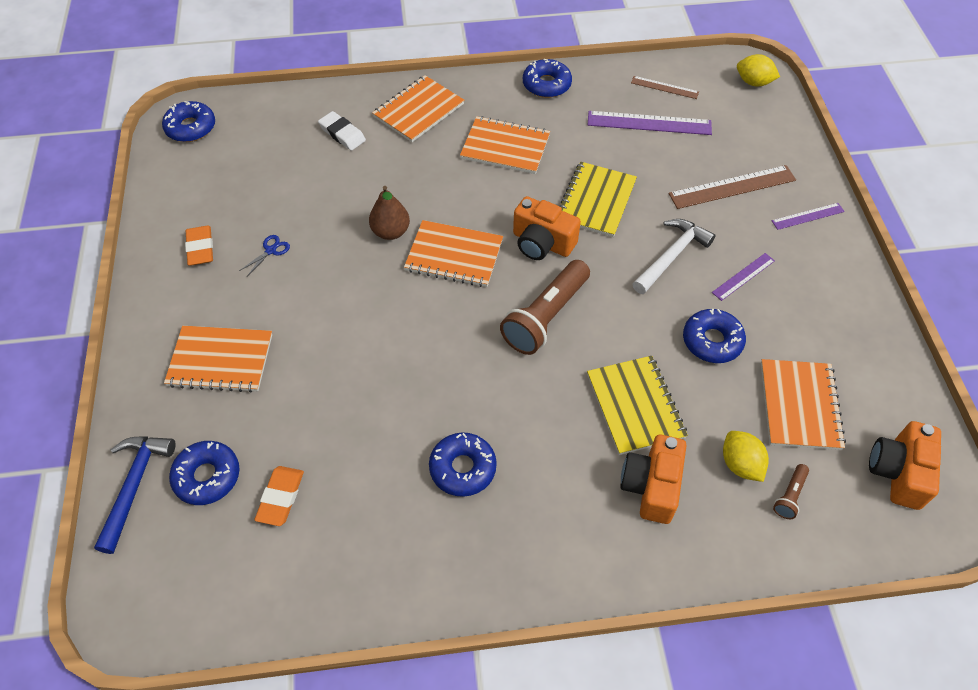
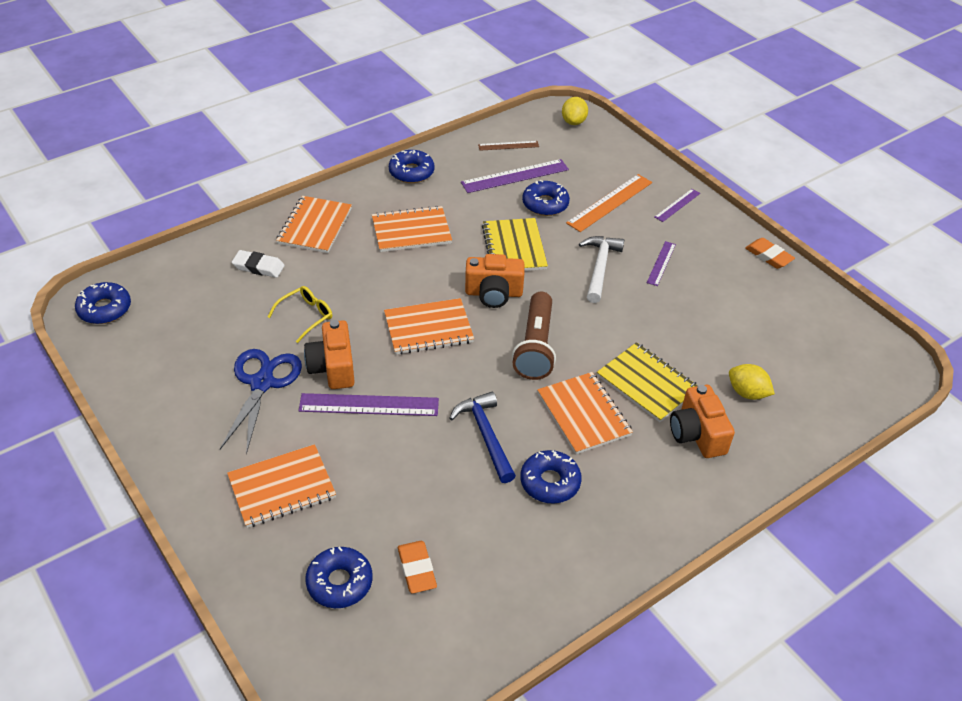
camera: 30 degrees left, 10 degrees down
blue hammer [94,436,175,554] -> blue hammer moved to [449,391,516,483]
orange eraser [185,226,213,265] -> orange eraser moved to [745,238,795,269]
blue scissors [239,235,290,276] -> blue scissors [220,349,302,455], size x2.39
brown pear [369,186,410,240] -> none
brown ruler [669,165,796,209] -> orange ruler [566,174,652,232]
blue donut [683,309,746,363] -> blue donut moved to [522,180,570,216]
yellow lemon [737,54,780,87] -> yellow lemon turned 75 degrees counterclockwise [562,97,588,125]
orange notebook [761,359,846,450] -> orange notebook moved to [537,372,633,454]
brown flashlight [773,464,809,519] -> none
orange camera [869,421,941,510] -> orange camera moved to [304,320,355,389]
none -> yellow glasses [268,286,332,343]
none -> purple ruler [298,393,439,416]

